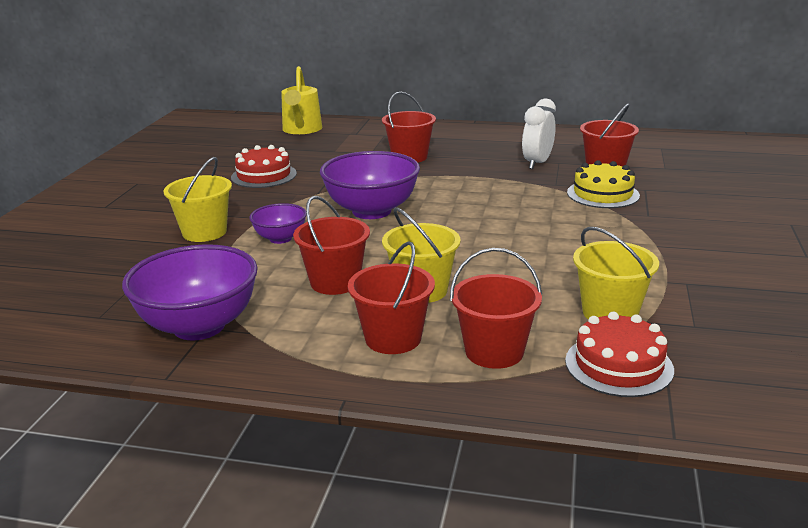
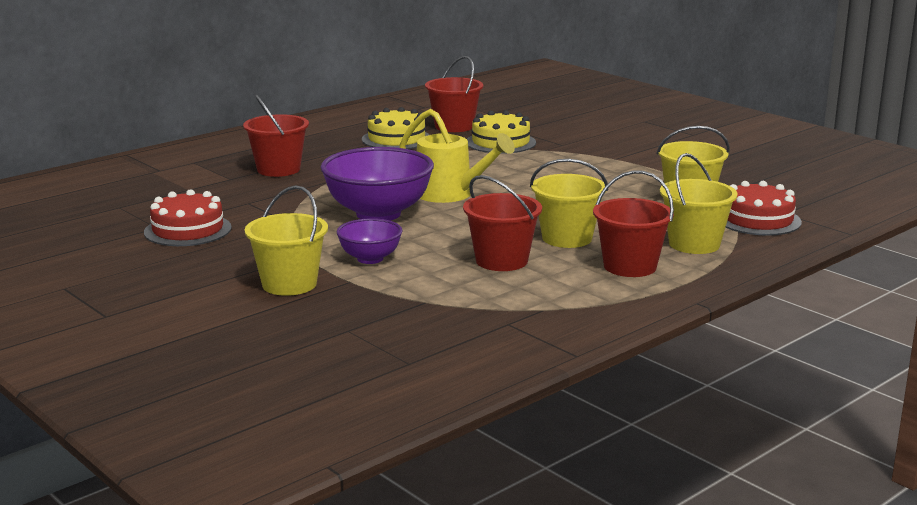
camera: 55 degrees left, 5 degrees down
purple bowl [122,244,258,340] -> none
yellow watering can [281,66,322,134] -> yellow watering can moved to [400,109,515,203]
red bucket [450,248,542,369] -> yellow bucket [660,153,738,254]
white clock [522,98,556,169] -> yellow cake [362,107,430,149]

